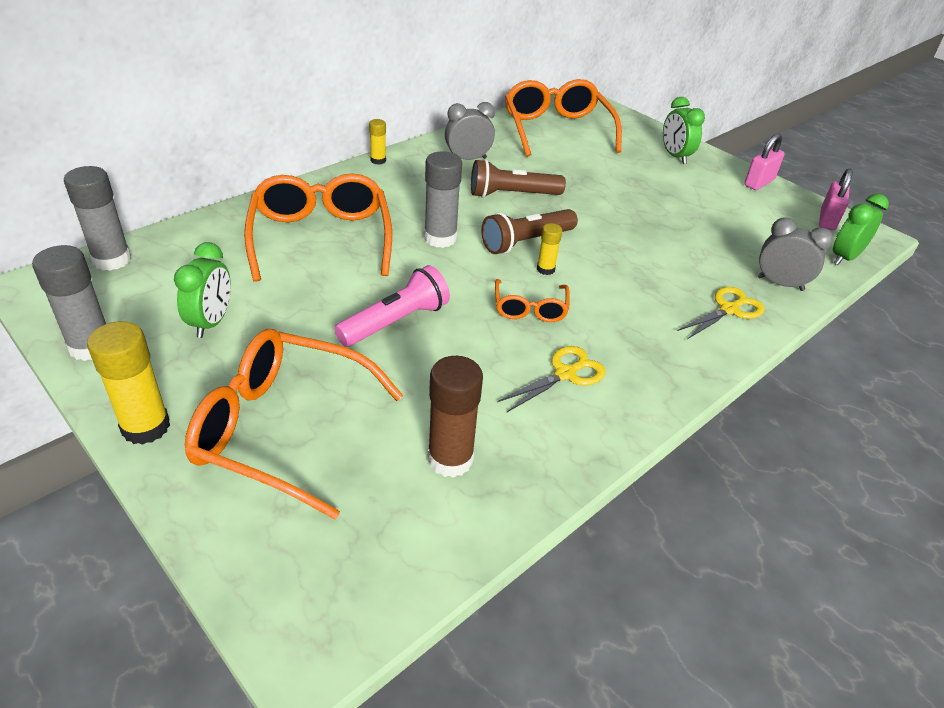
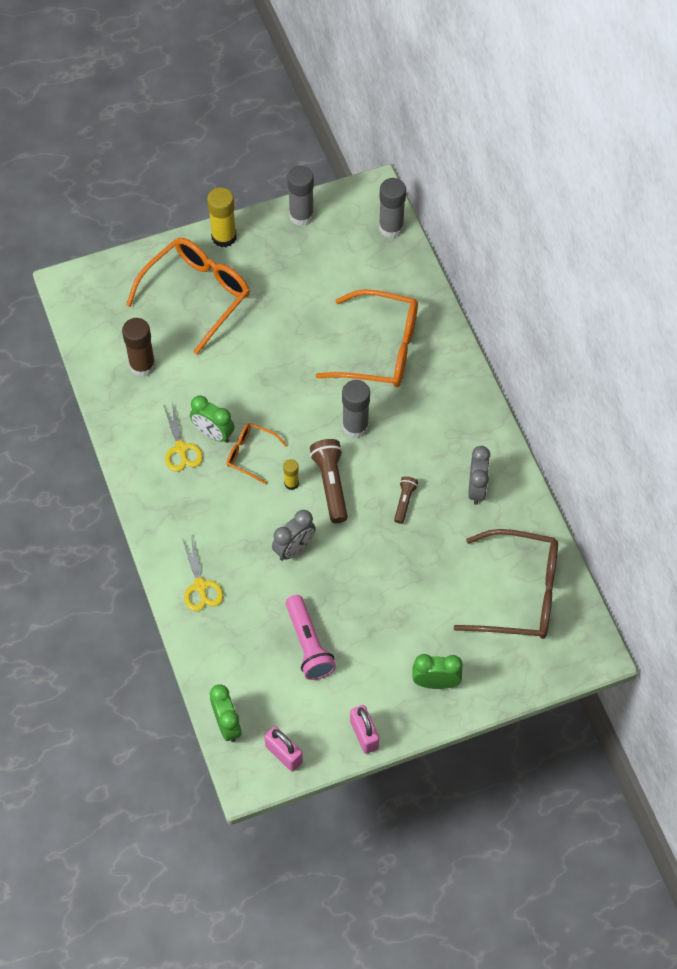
camera: 115 degrees right, 20 degrees up
green clock [174,242,231,338] -> green clock moved to [190,395,234,443]
pink flashlight [334,265,450,347] -> pink flashlight moved to [286,595,336,680]
yellow glue stick [369,119,386,165] -> none
brown flashlight [471,159,566,198] -> brown flashlight [394,476,418,524], size x0.56
orange glasses [505,79,622,157] -> brown glasses [454,529,558,639]
grey clock [757,217,833,291] -> grey clock moved to [272,510,316,561]

